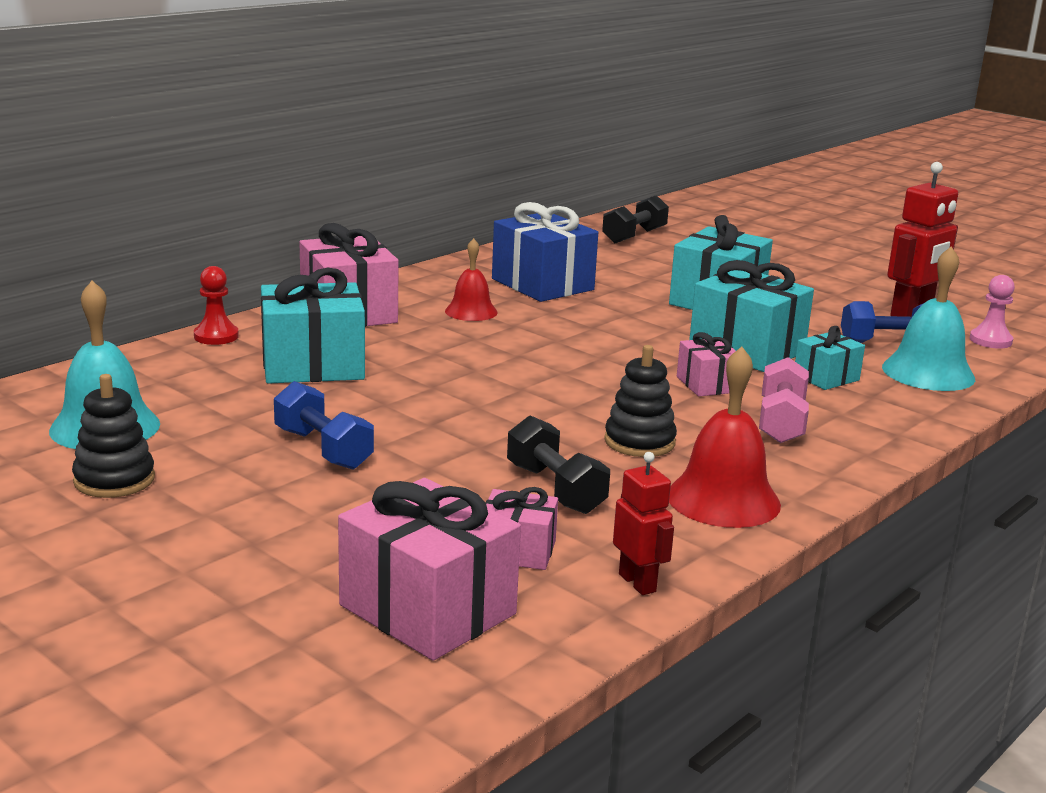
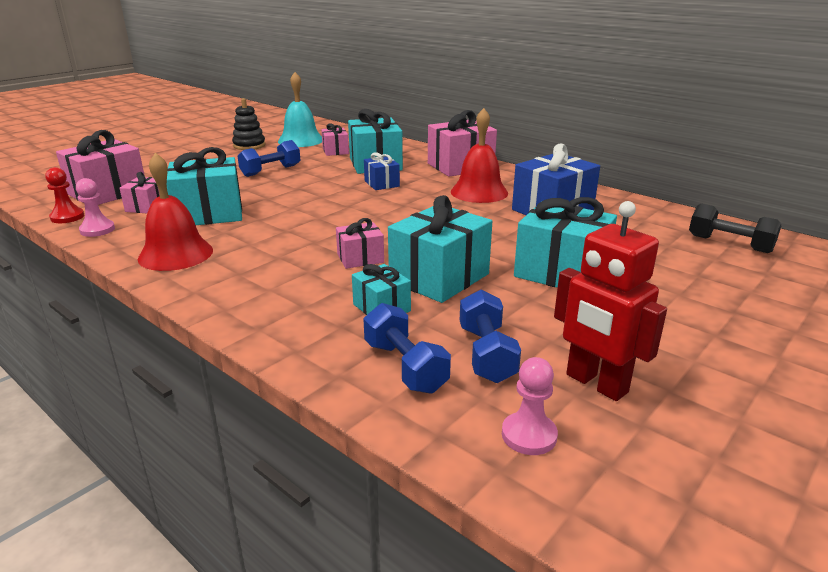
camera: 90 degrees right, 5 degrees up
red pawn [194,266,239,345] -> red pawn moved to [45,167,84,223]
red bell [445,238,498,321] -> red bell [451,108,508,203], size x1.60
black dumbbell [507,415,610,514] -> turquoise gift [167,147,242,225]
black stacking toy [604,345,677,457] -> none
red robot [613,452,674,595] -> pink pawn [76,178,115,237]
pink dumbbell [759,357,809,443] -> none
turquoise bell [882,246,975,391] -> blue dumbbell [364,303,451,394]
none -> pink gift [321,123,349,156]
none -> blue gift [364,152,400,190]

